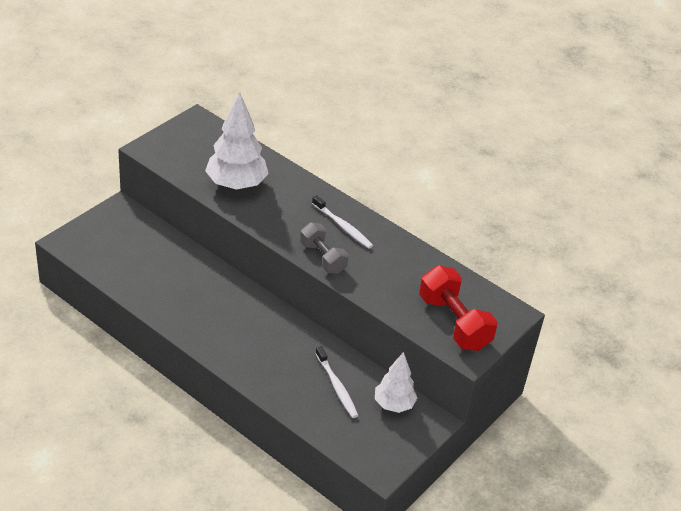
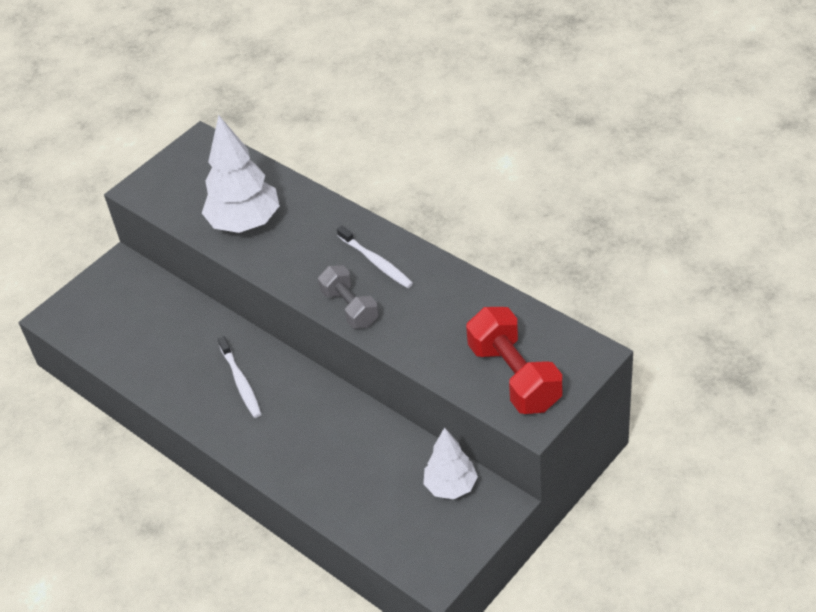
camera: 10 degrees right, 5 degrees up
white toothbrush [315,346,359,418] -> white toothbrush moved to [218,336,261,418]

